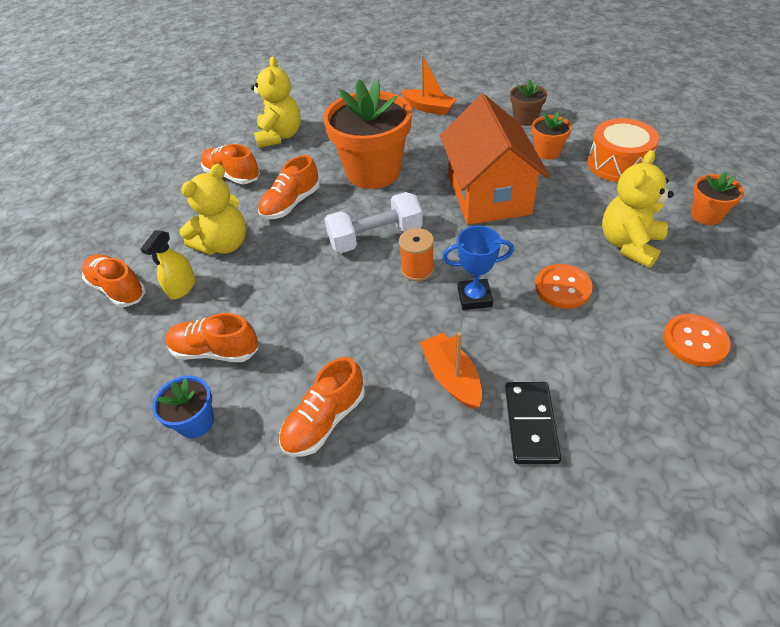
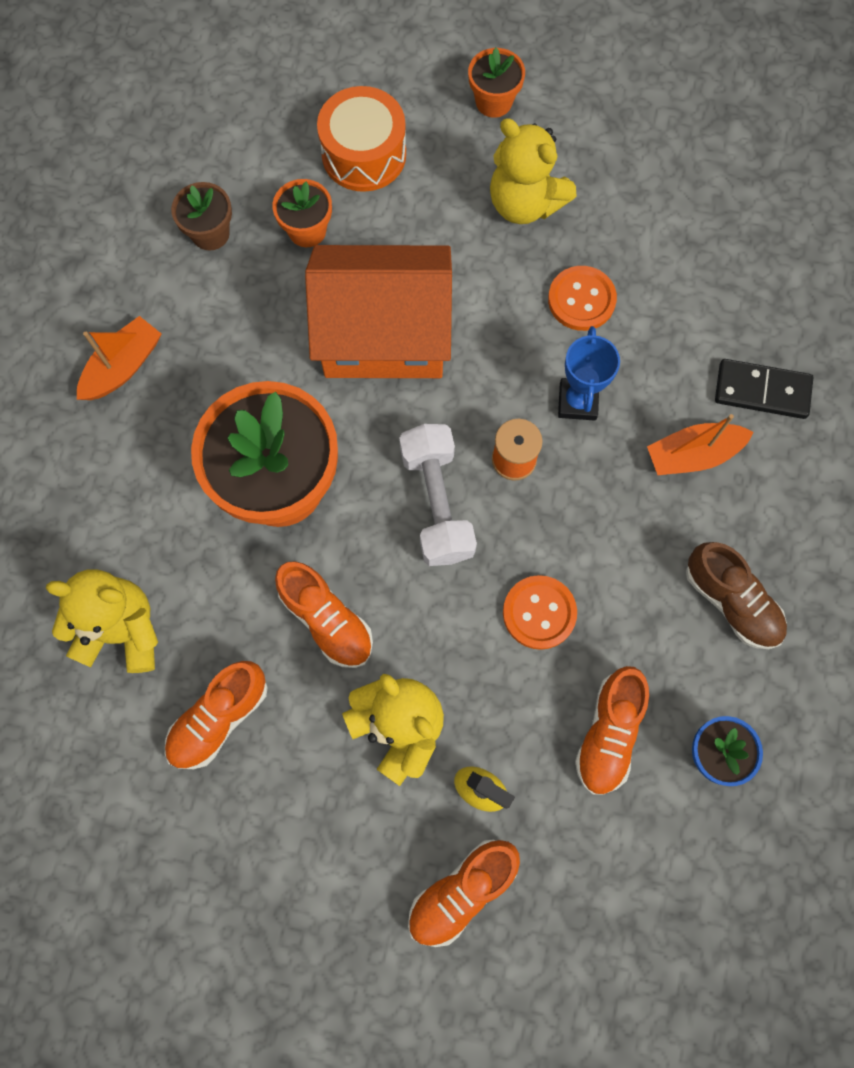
camera: 85 degrees left, 25 degrees up
orange shoe [279,357,365,457] -> brown shoe [686,542,787,649]
orange button [663,314,731,367] -> orange button moved to [503,575,577,650]

